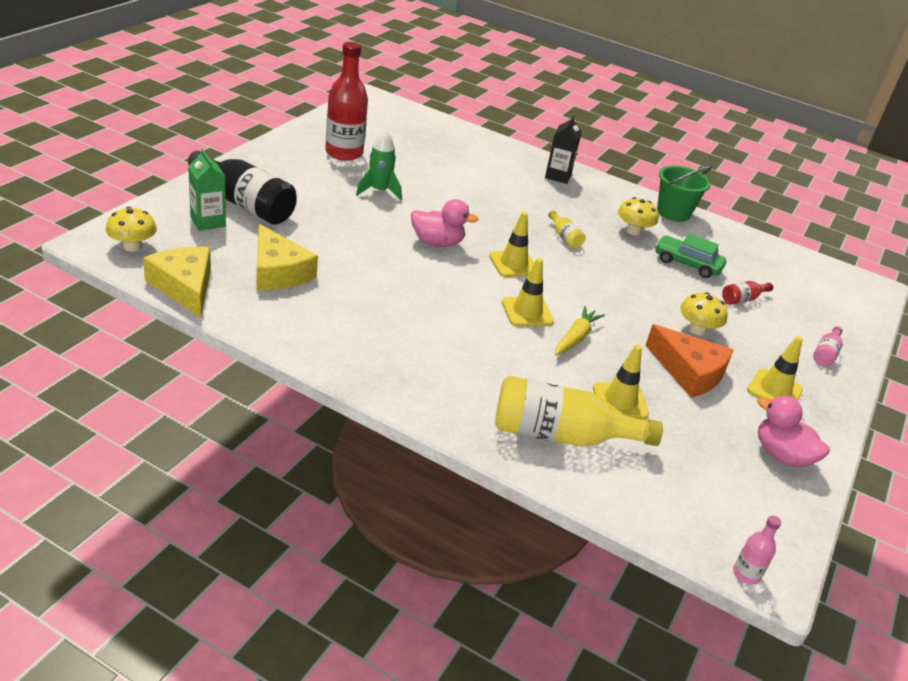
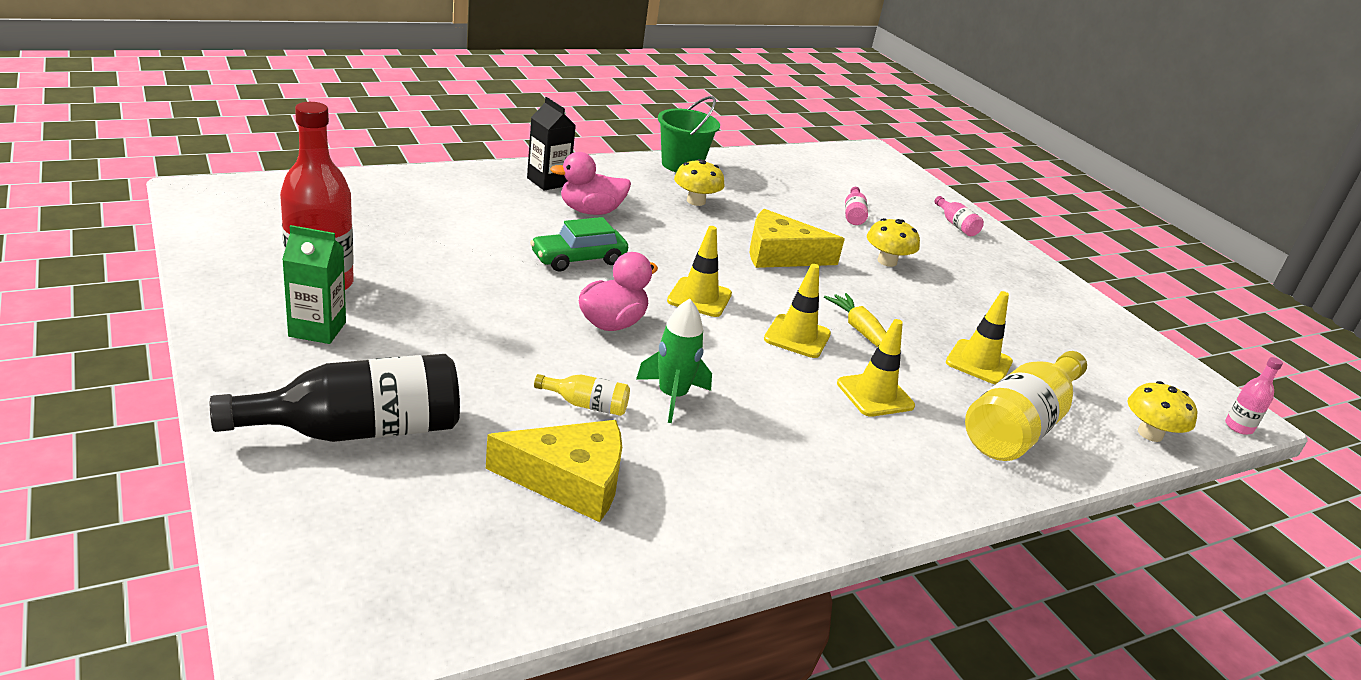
camera: 55 degrees left, 5 degrees down
yellow mushroom [106,207,157,252] -> yellow mushroom moved to [1127,381,1197,442]
yellow cheese [143,246,211,318] -> yellow cheese moved to [750,209,845,268]
green carton [188,149,226,231] -> green carton moved to [282,225,346,344]
green rocket [356,129,402,201] -> green rocket moved to [636,299,712,423]
yellow bottle [548,210,586,249] -> yellow bottle moved to [534,374,630,416]
orange cheese [645,324,733,398] -> none
green car [655,234,726,278] -> green car moved to [530,217,628,272]
red bottle [722,281,773,305] -> pink bottle [845,187,868,225]
yellow traffic cone [747,336,803,401] -> yellow traffic cone moved to [837,319,915,417]
pink duck [757,395,830,467] -> pink duck moved to [550,152,631,215]

